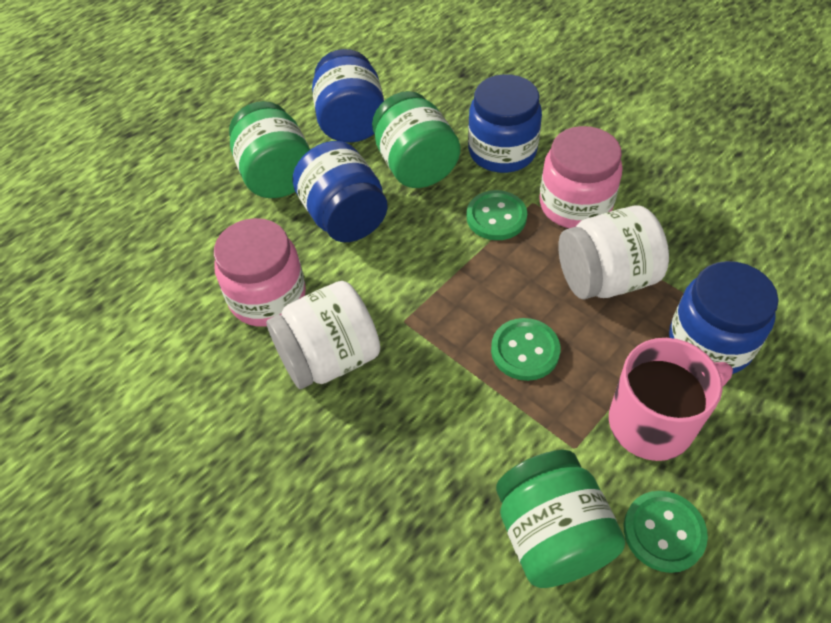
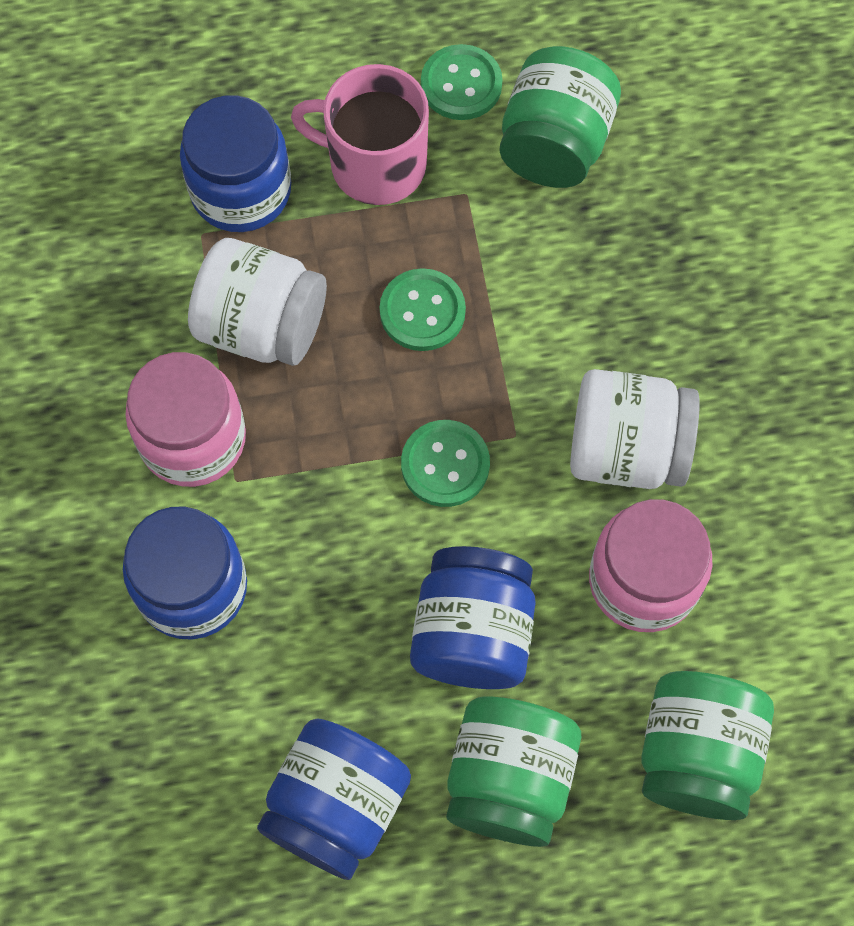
camera: 145 degrees left, 15 degrees up
green jar [372,91,461,188] -> green jar moved to [641,671,774,820]
green button [467,190,527,240] -> green button moved to [401,420,490,507]

